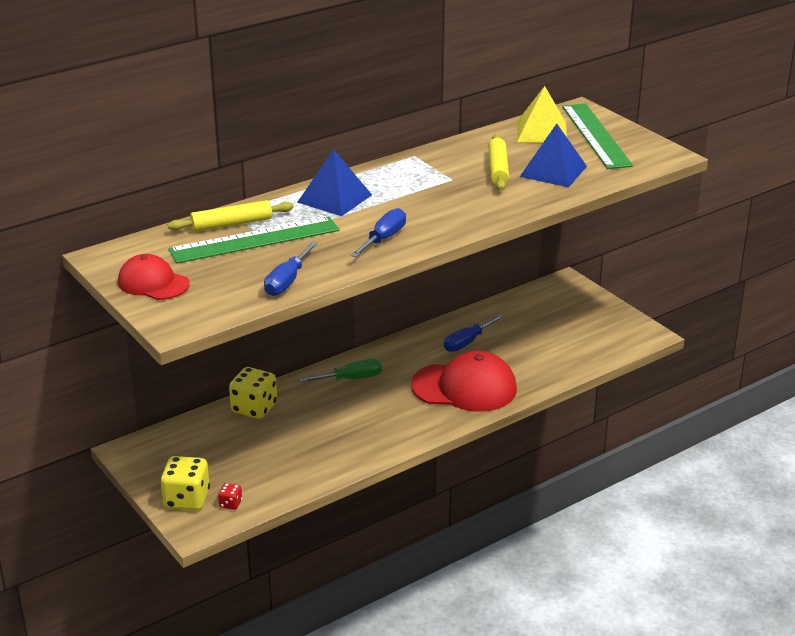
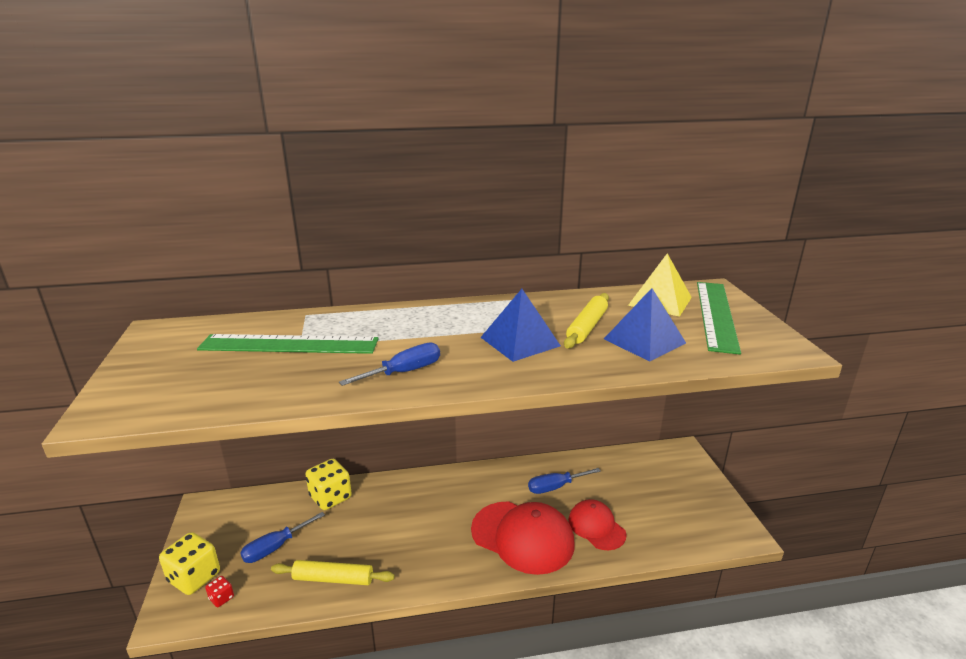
camera: 25 degrees right, 5 degrees down
red cap [118,254,190,300] -> red cap moved to [568,499,627,550]
yellow rolling pin [168,200,294,232] -> yellow rolling pin moved to [271,560,395,585]
blue screwdriver [264,242,318,296] -> blue screwdriver moved to [240,512,325,563]
blue pyramid [297,149,372,216] -> blue pyramid moved to [480,289,561,362]
green screwdriver [299,359,382,382] -> none

